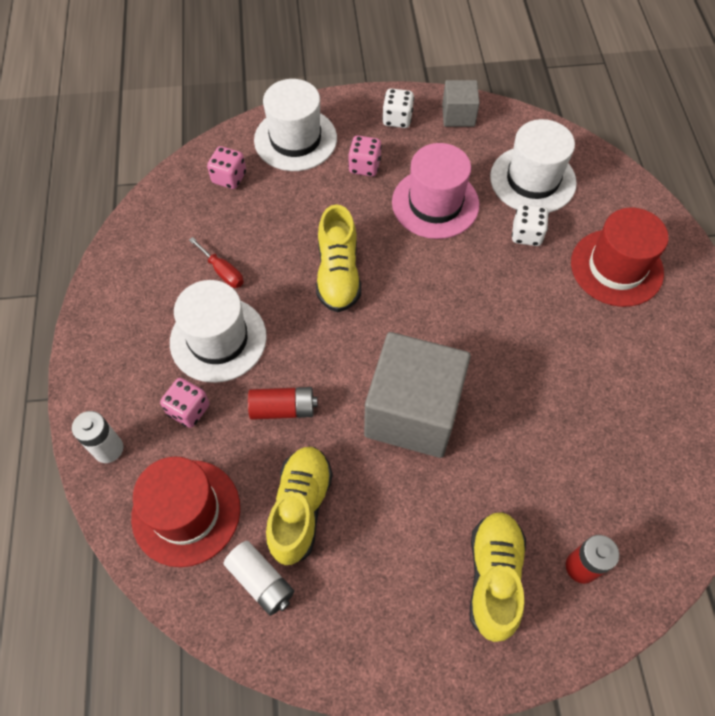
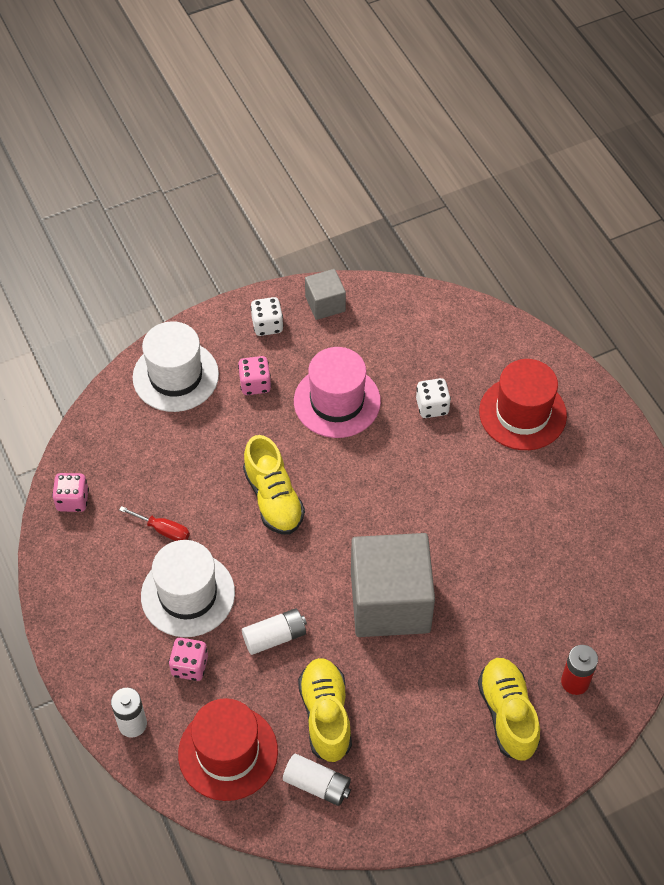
camera: 20 degrees left, 5 degrees down
pink dice [207,146,246,189] -> pink dice moved to [52,473,89,512]
red battery [248,387,317,420] -> white battery [242,608,307,655]
white hat [490,119,577,213] -> none

